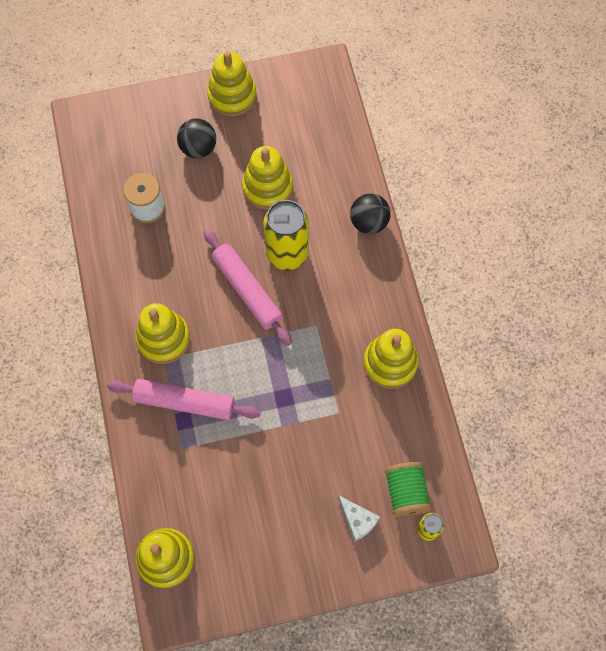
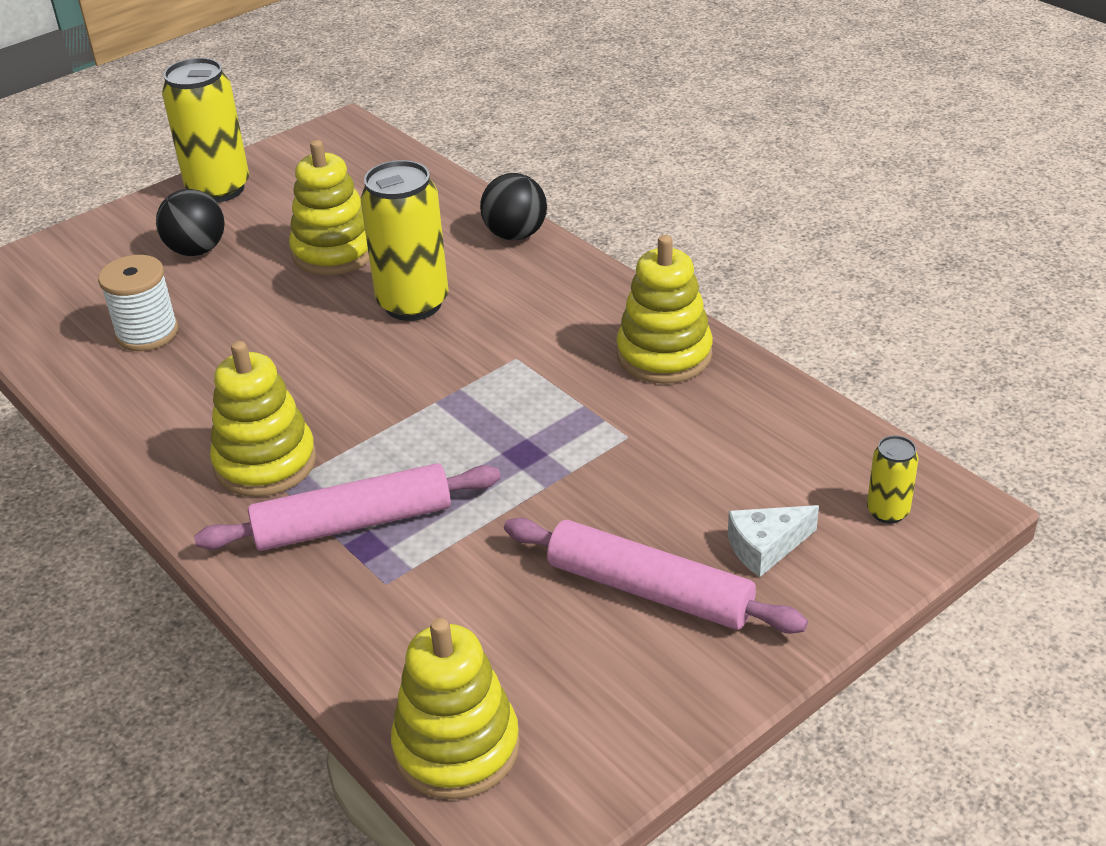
camera: 25 degrees left, 30 degrees down
pink rolling pin [203,229,292,346] -> pink rolling pin moved to [504,518,808,634]
yellow stacking toy [207,51,256,116] -> yellow can [162,58,249,203]
white cheese [338,496,380,542] -> white cheese turned 135 degrees clockwise [728,505,819,577]
green spool [385,462,432,517] -> none

